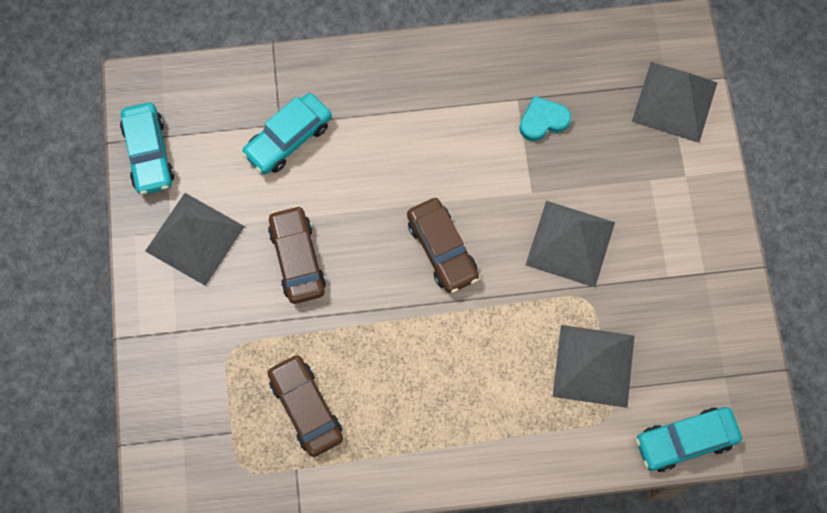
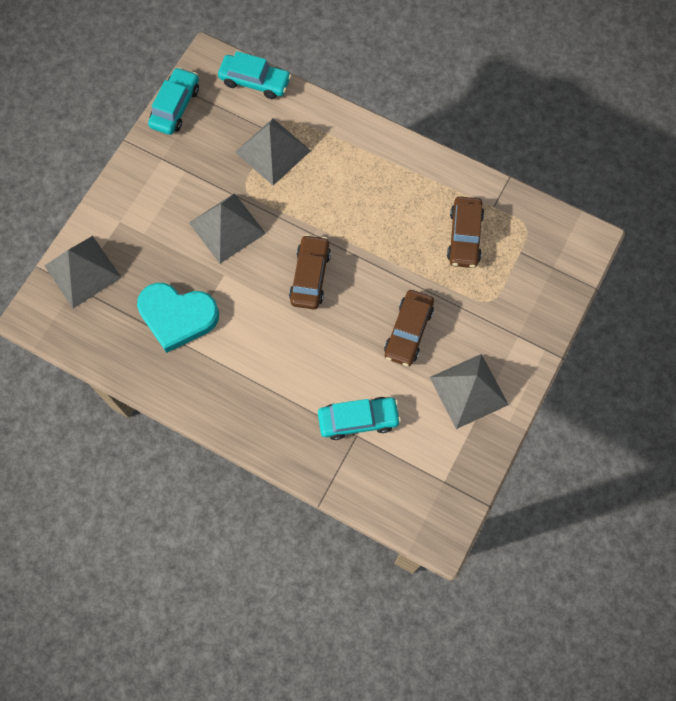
camera: 145 degrees left, 0 degrees up
turquoise car [120,103,175,195] -> turquoise car moved to [148,67,199,135]
turquoise heart [519,96,571,141] -> turquoise heart [137,283,219,353], size x1.88

